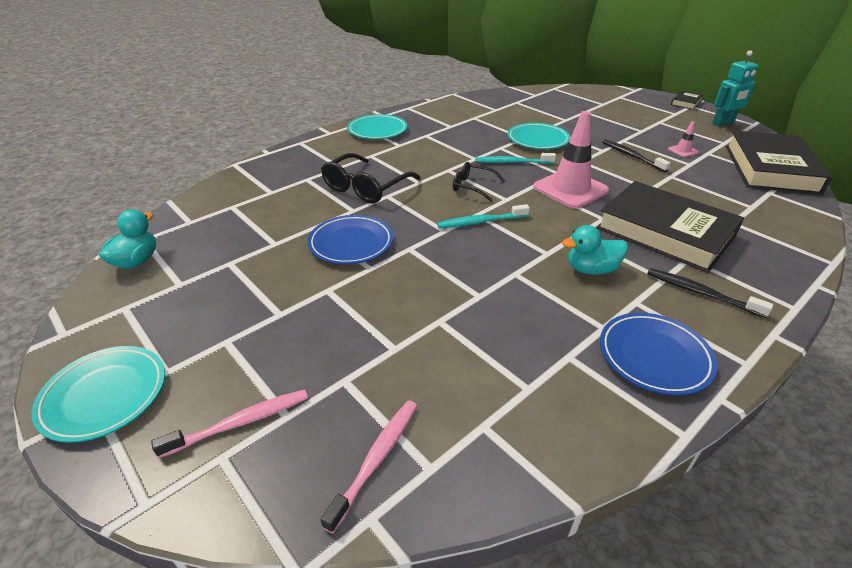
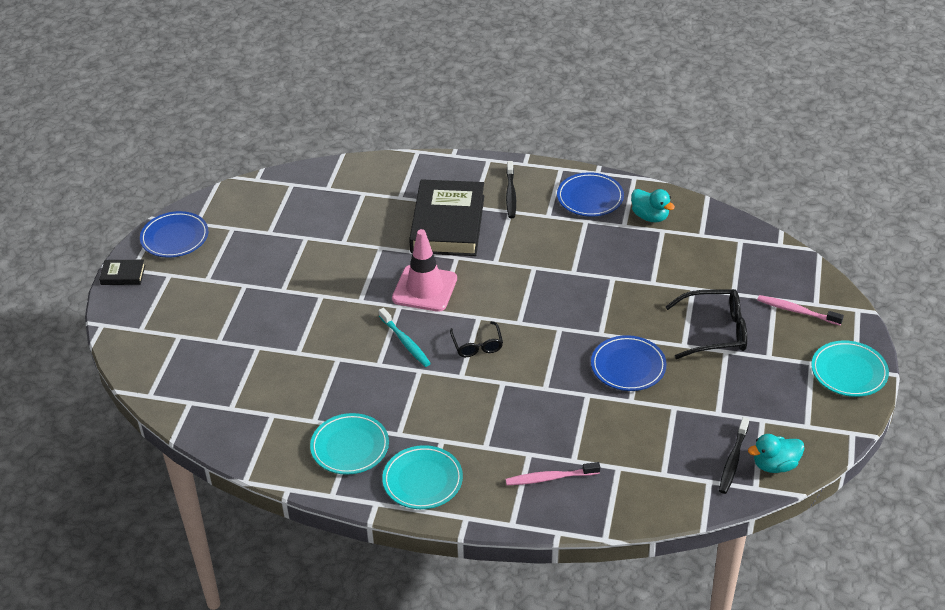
camera: 125 degrees left, 5 degrees up
pink toothbrush [320,400,417,534] -> pink toothbrush moved to [505,462,600,485]
black glasses [321,153,420,204] -> black glasses moved to [665,289,747,359]
turquoise toothbrush [437,204,530,228] -> none
turquoise plate [507,123,570,149] -> turquoise plate moved to [310,413,389,475]
turquoise duck [562,225,628,275] -> turquoise duck moved to [631,189,675,222]
black toothbrush [602,139,671,172] -> black toothbrush moved to [719,417,749,494]
pink traffic cone [668,121,699,157] -> none
turquoise robot [712,50,758,126] -> blue plate [140,211,208,258]
black book [726,130,832,195] -> none

